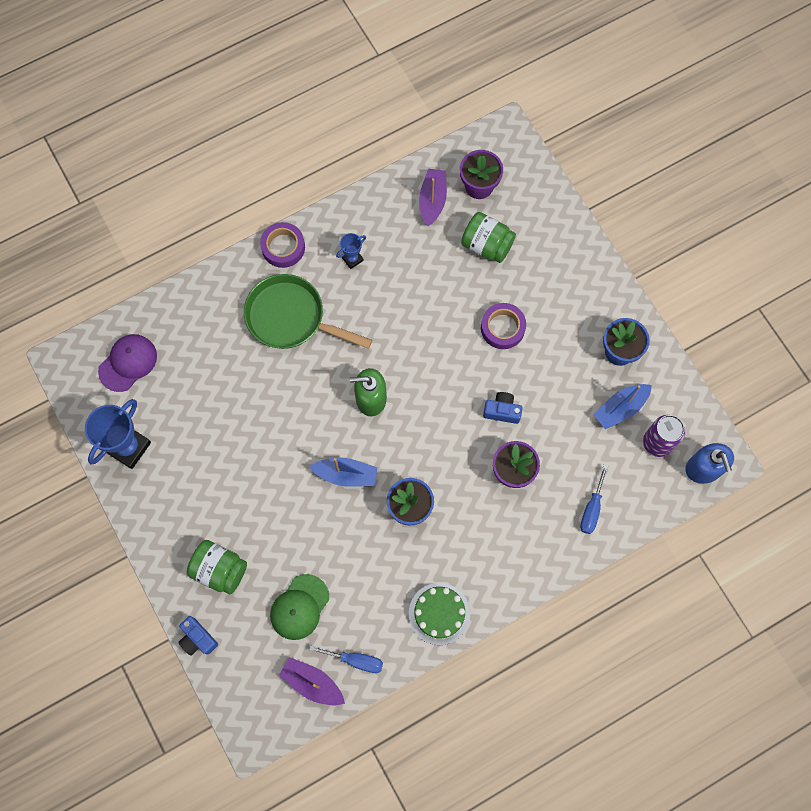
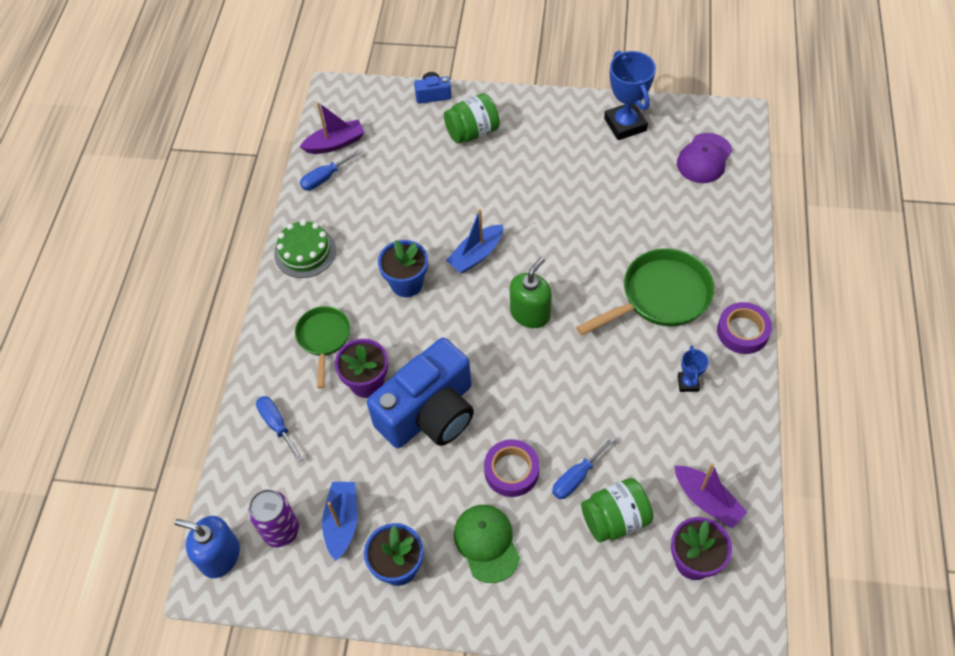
camera: 130 degrees right, 15 degrees down
purple cap [98,334,157,392] -> purple cap turned 45 degrees clockwise [677,133,732,183]
green cap [270,574,329,640] -> green cap moved to [454,505,520,583]
blue camera [483,392,523,424] -> blue camera [367,338,474,448], size x2.41
none -> green pan [295,306,350,389]
none -> blue screwdriver [552,436,615,499]

